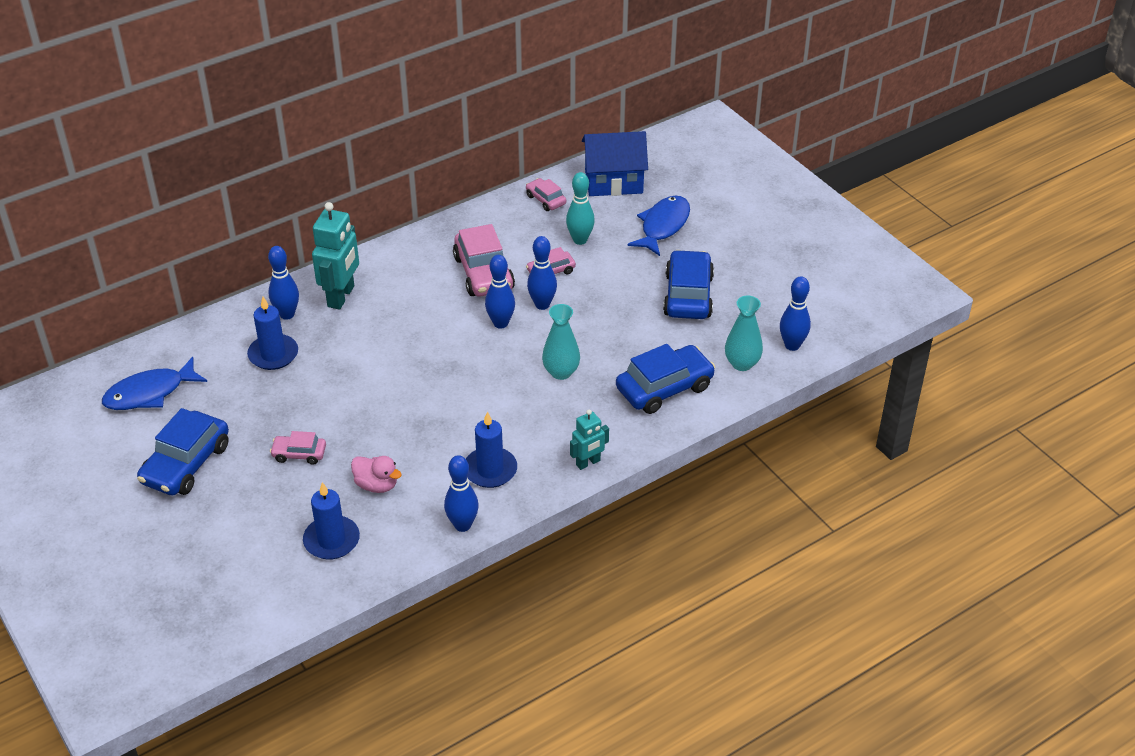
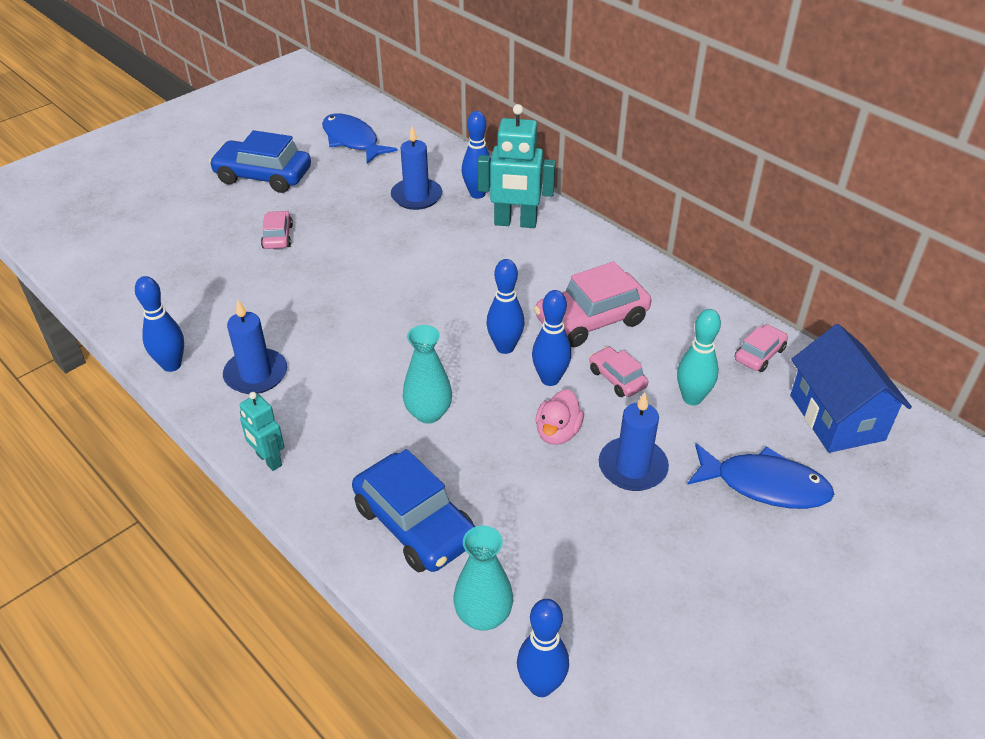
camera: 80 degrees right, 0 degrees up
blue candle [303,482,360,560] -> blue candle moved to [599,392,669,491]
pink duck [351,456,402,493] -> pink duck moved to [536,389,584,445]
blue car [663,250,714,319] -> none

